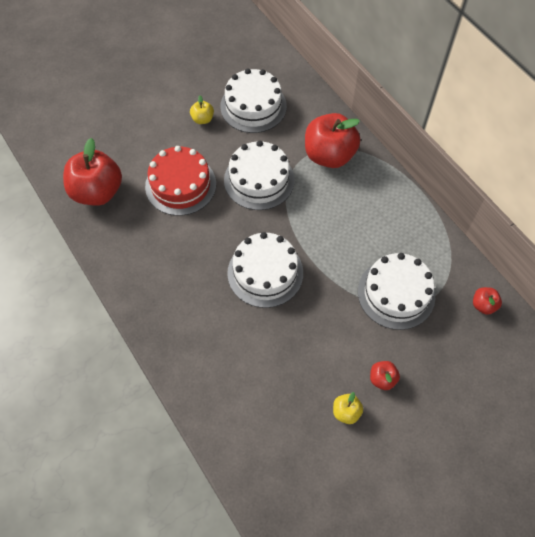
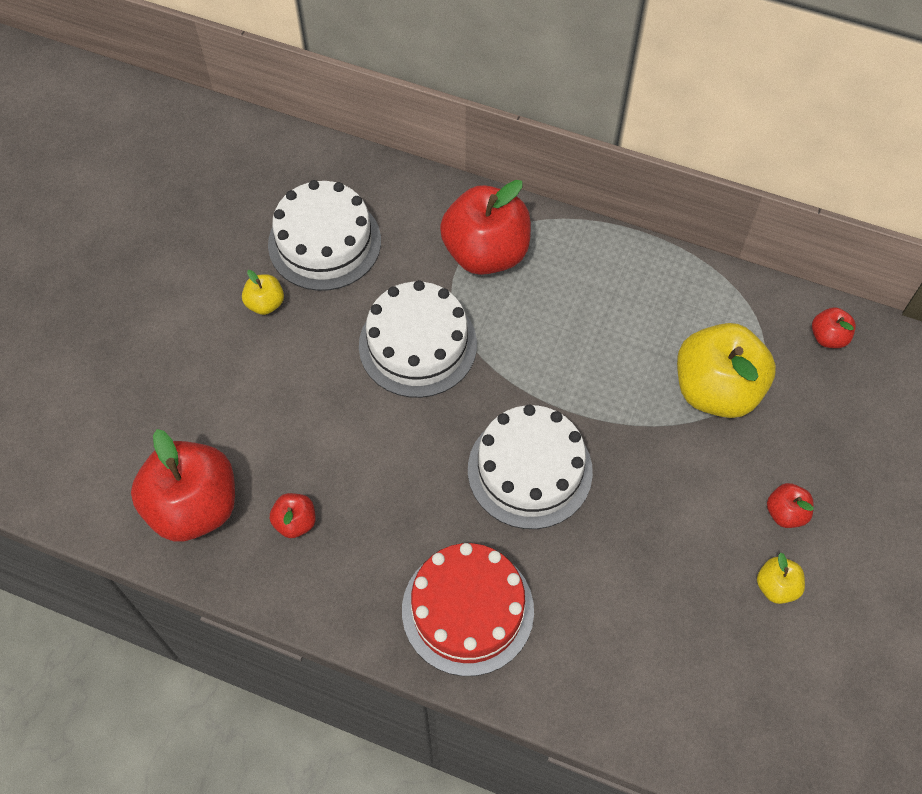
camera: 35 degrees left, 0 degrees up
red cake [145,146,216,216] -> red cake moved to [402,543,534,676]
white cake [358,253,435,330] -> yellow apple [677,323,776,418]
none -> red apple [270,493,316,538]

